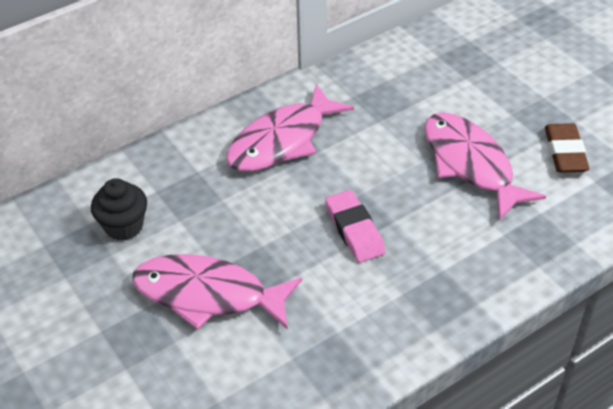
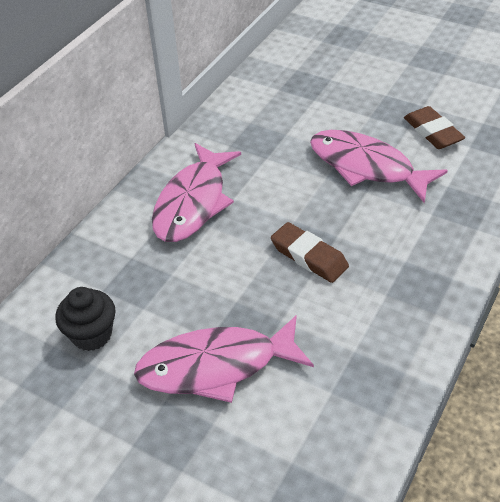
camera: 25 degrees left, 0 degrees up
pink eraser [325,190,385,263] -> brown eraser [271,222,349,283]

